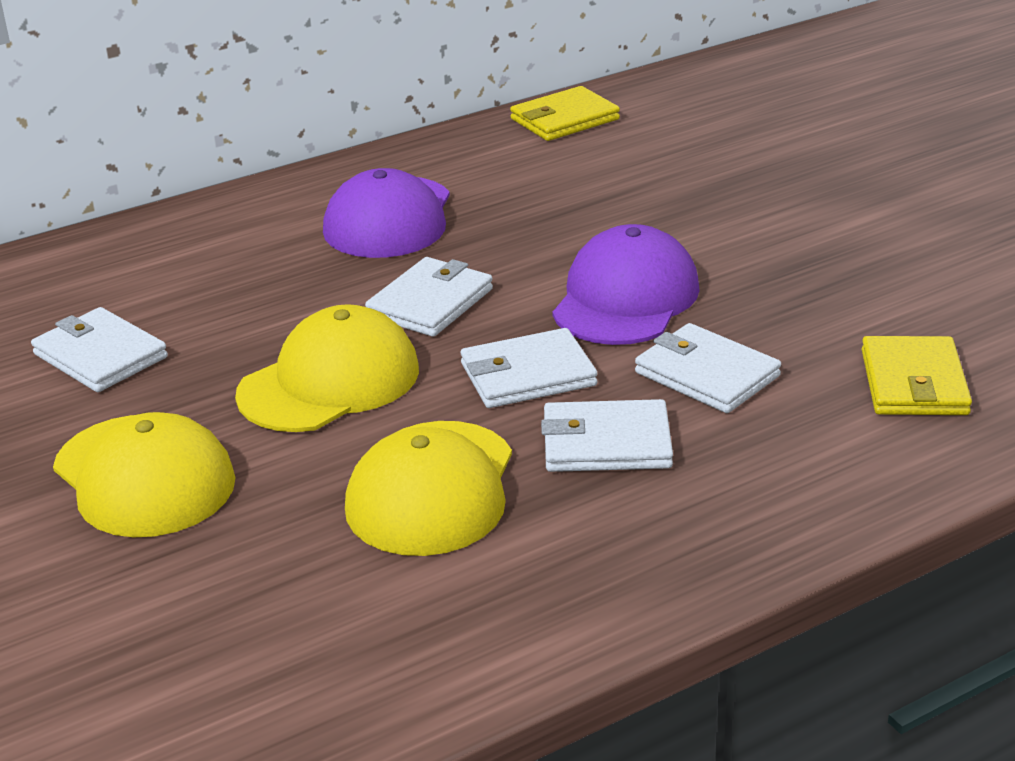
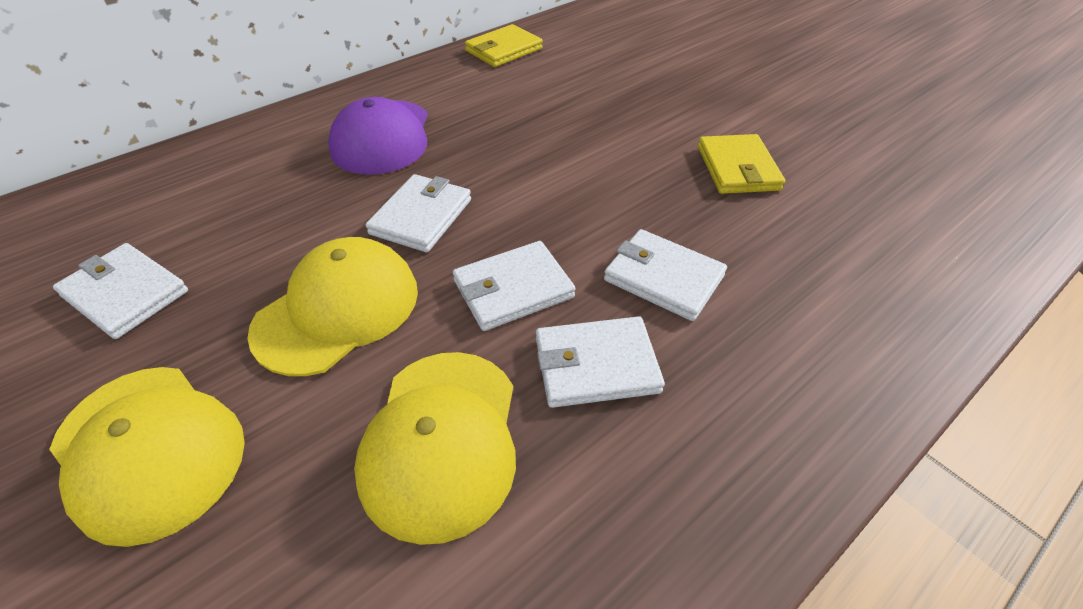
camera: 10 degrees left, 15 degrees up
purple cap [552,224,700,345] -> none
yellow wallet [862,336,972,415] -> yellow wallet moved to [698,134,785,194]

